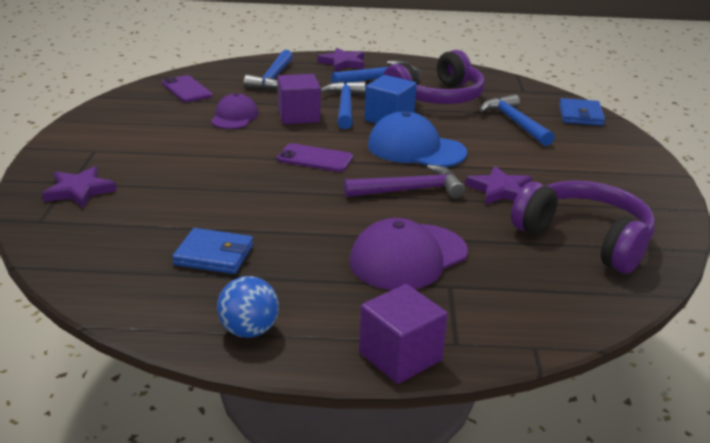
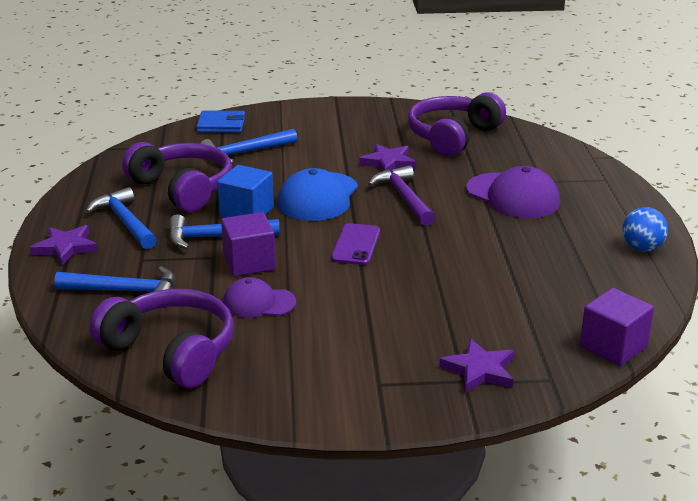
camera: 95 degrees left, 0 degrees up
purple phone [162,75,212,102] -> purple headphones [90,289,234,388]
blue wallet [172,228,253,274] -> none
purple cube [359,284,448,384] -> purple cube moved to [580,288,654,366]

